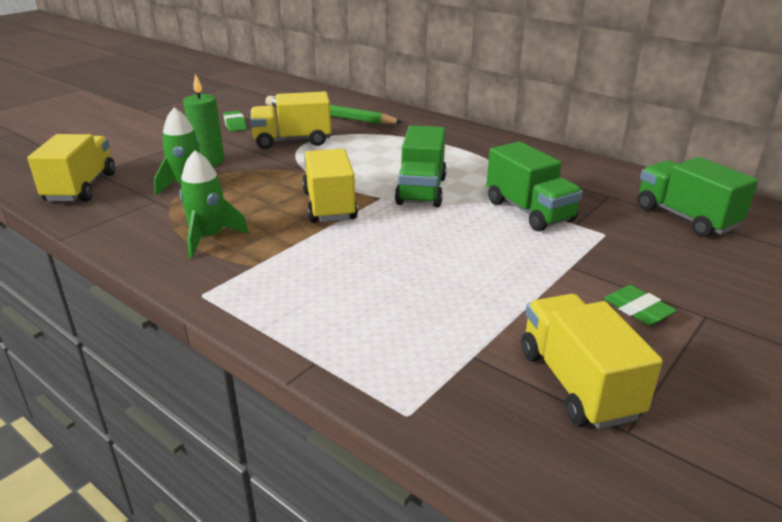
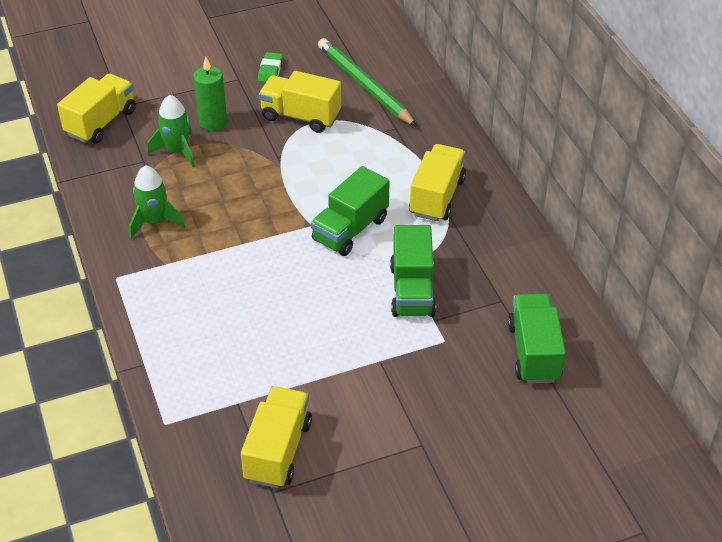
camera: 30 degrees right, 15 degrees up
yellow truck [302,149,358,223] -> yellow truck moved to [409,144,466,221]
green eraser [604,285,677,325] -> none

